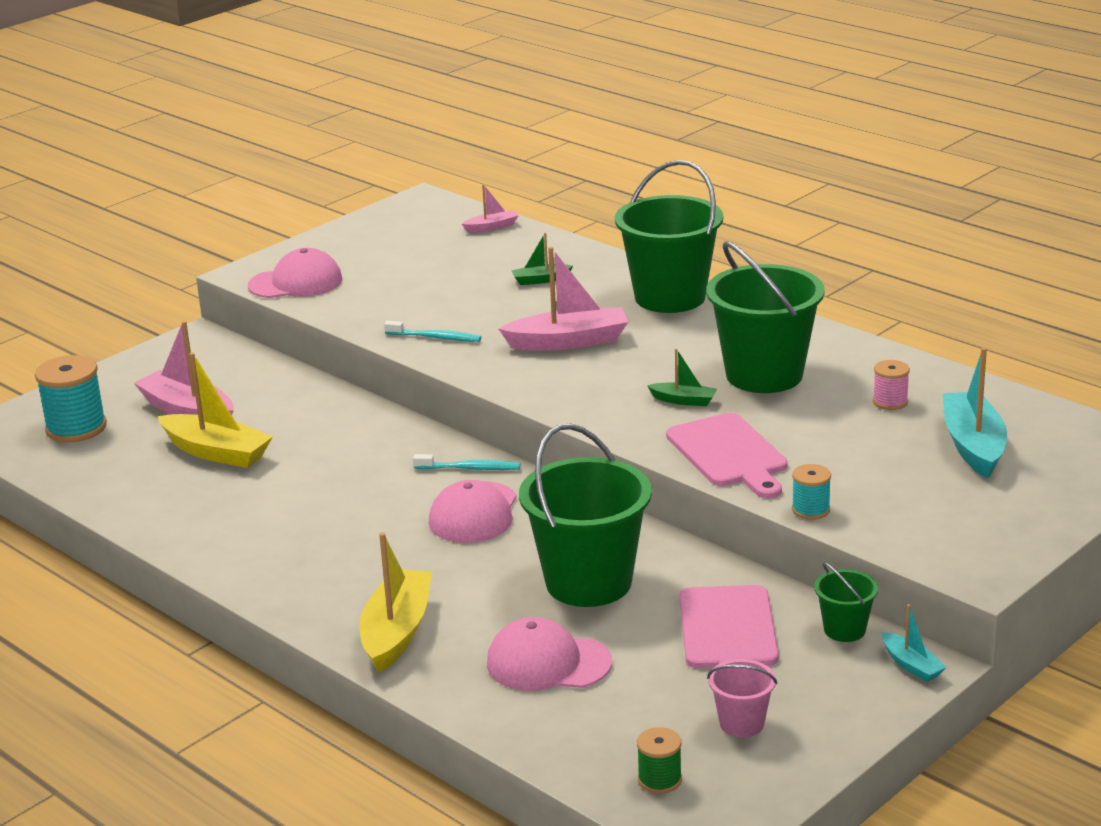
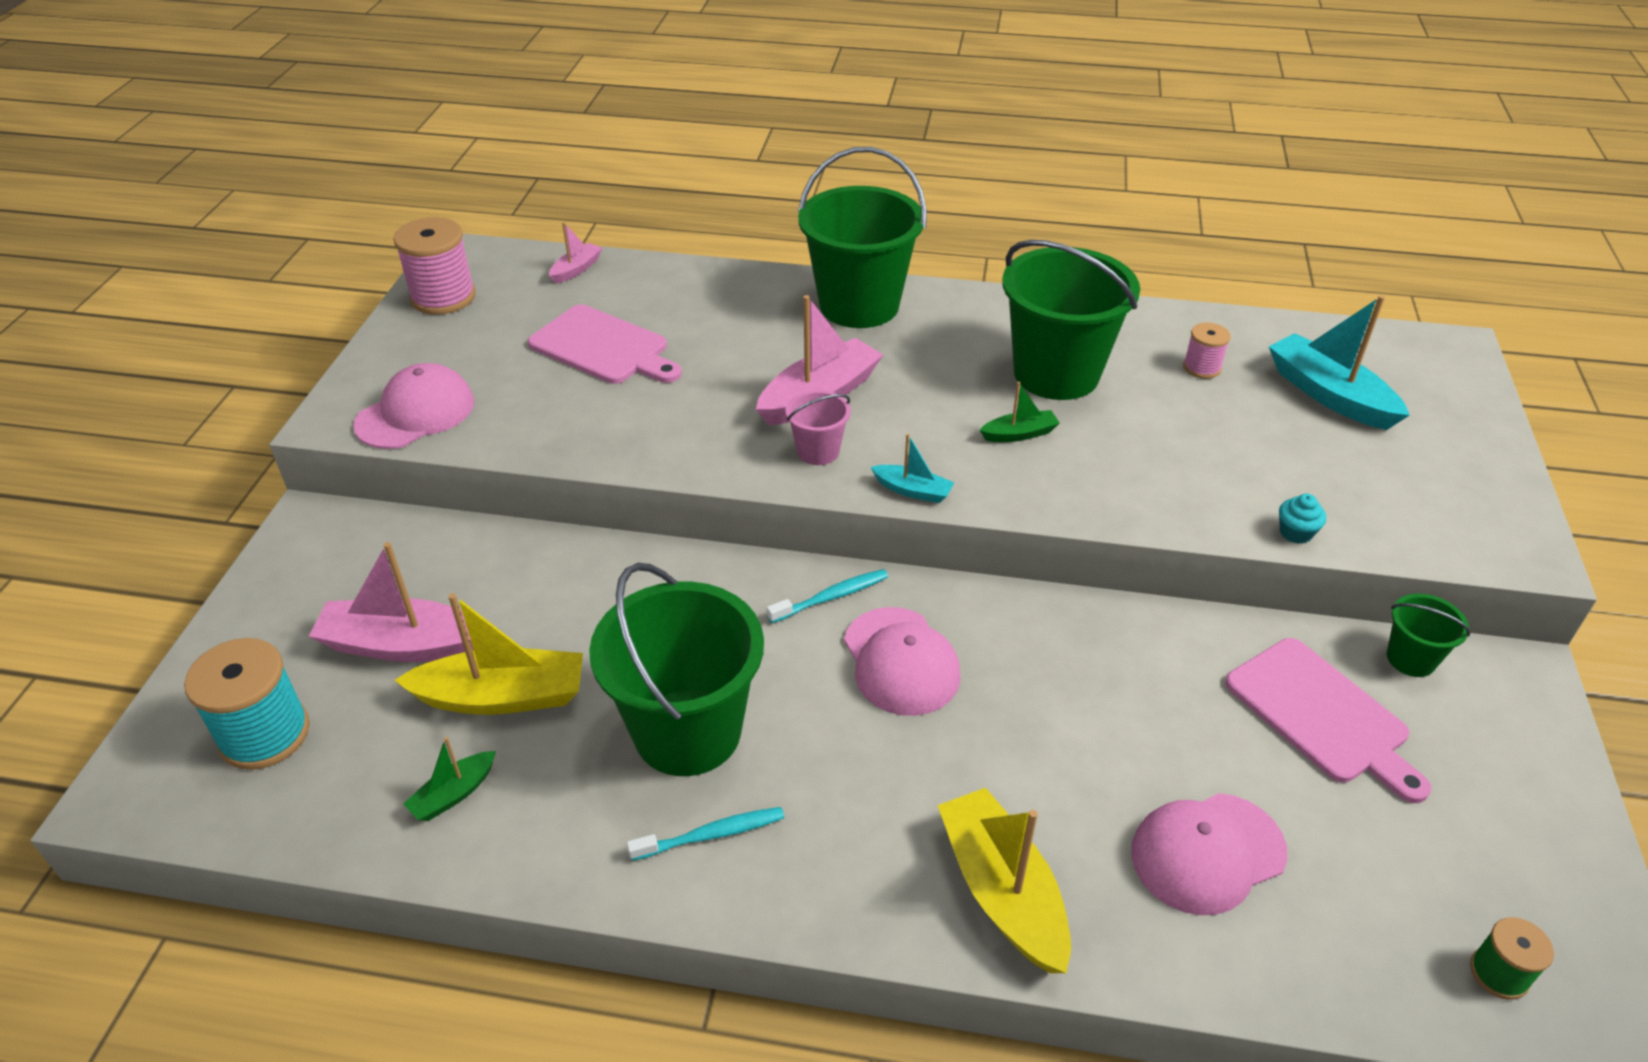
camera: 35 degrees left, 15 degrees up
turquoise toothbrush [384,321,481,342] -> turquoise toothbrush moved to [627,807,784,861]
green boat [511,233,573,285] -> green boat moved to [403,737,496,821]
green bucket [519,424,652,607] -> green bucket moved to [589,563,764,776]
pink cutting board [666,413,788,499] -> pink cutting board moved to [528,304,682,384]
pink bucket [707,659,777,737] -> pink bucket moved to [785,390,851,465]
turquoise spool [792,464,831,520] -> turquoise cupcake [1279,494,1326,544]
turquoise boat [882,604,947,682] -> turquoise boat moved to [871,434,955,503]
none -> pink spool [394,217,476,315]

